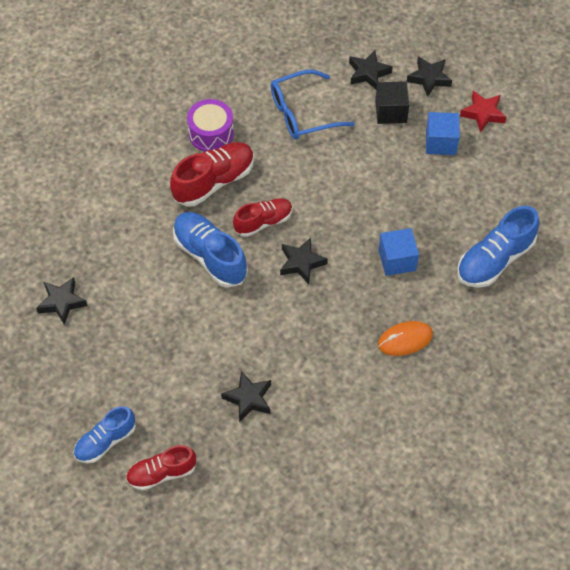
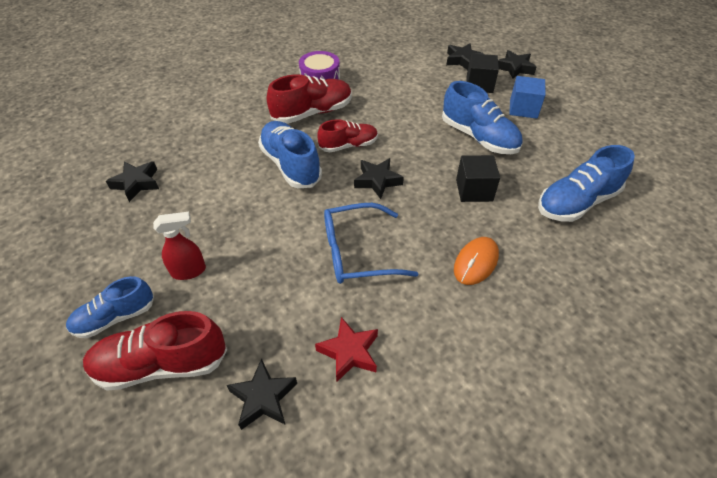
camera: 10 degrees right, 10 degrees down
red shoe [126,445,196,491] -> red shoe [83,311,227,391], size x1.52
black star [221,371,271,423] -> black star moved to [227,358,297,430]
blue glasses [271,70,355,140] -> blue glasses moved to [324,203,418,284]
orange mouse [378,321,433,356] -> orange mouse turned 45 degrees counterclockwise [454,237,499,285]
blue cube [379,228,419,276] -> black cube [456,155,500,202]
red star [460,91,507,133] -> red star moved to [315,317,378,382]
none -> red spray bottle [153,212,206,280]
none -> blue shoe [442,81,522,154]

